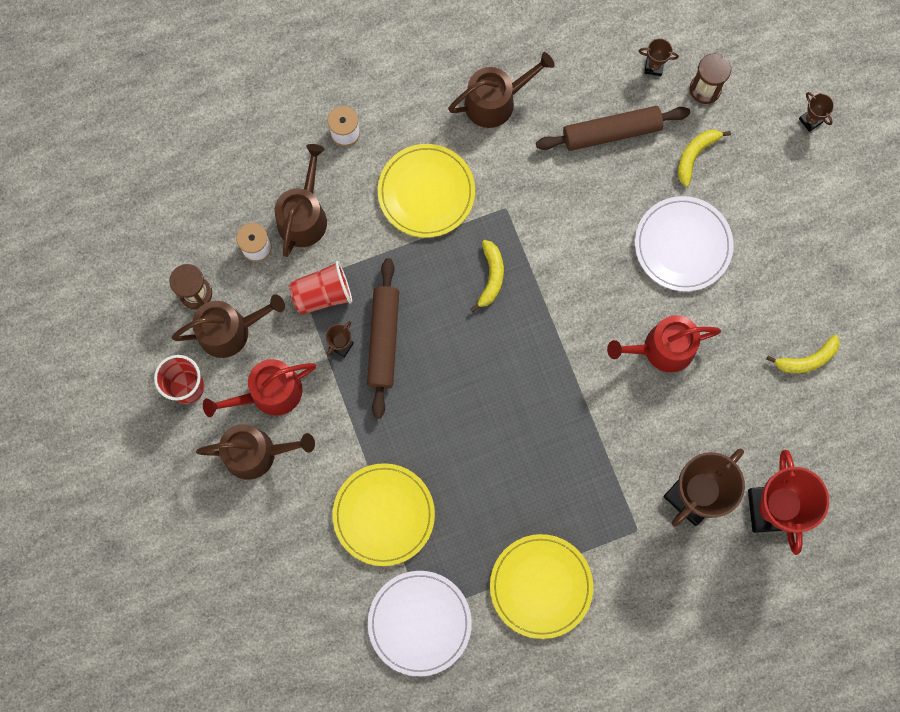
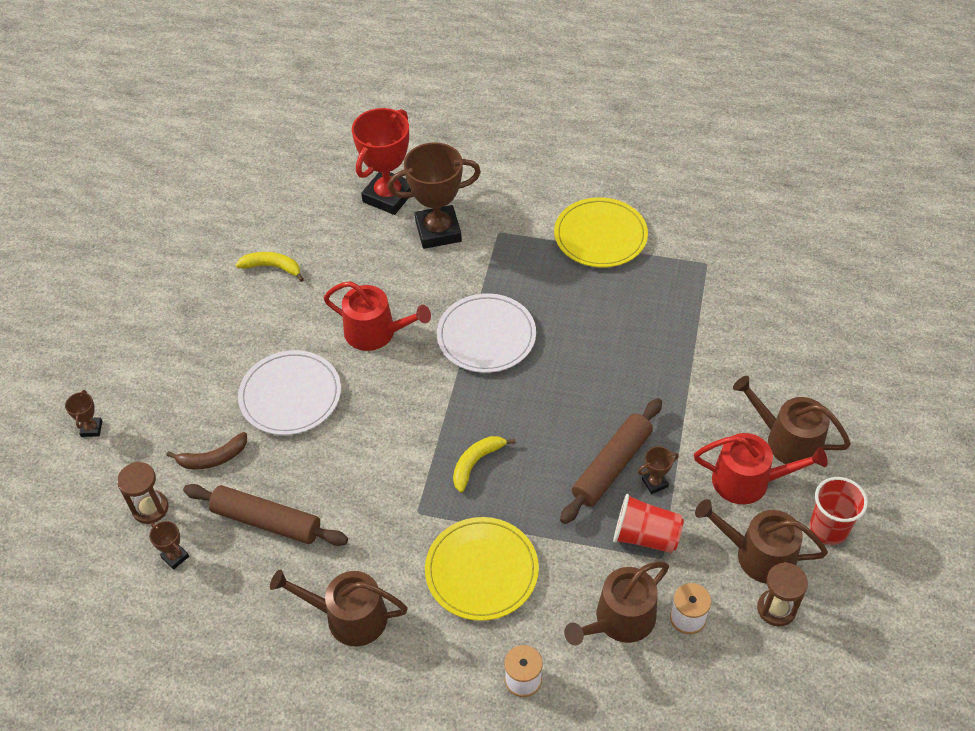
camera: 145 degrees left, 25 degrees down
yellow plate [332,463,435,566] -> none
white plate [368,571,472,676] -> white plate moved to [437,293,536,373]
yellow banana [678,130,731,187] -> brown banana [166,432,247,469]

